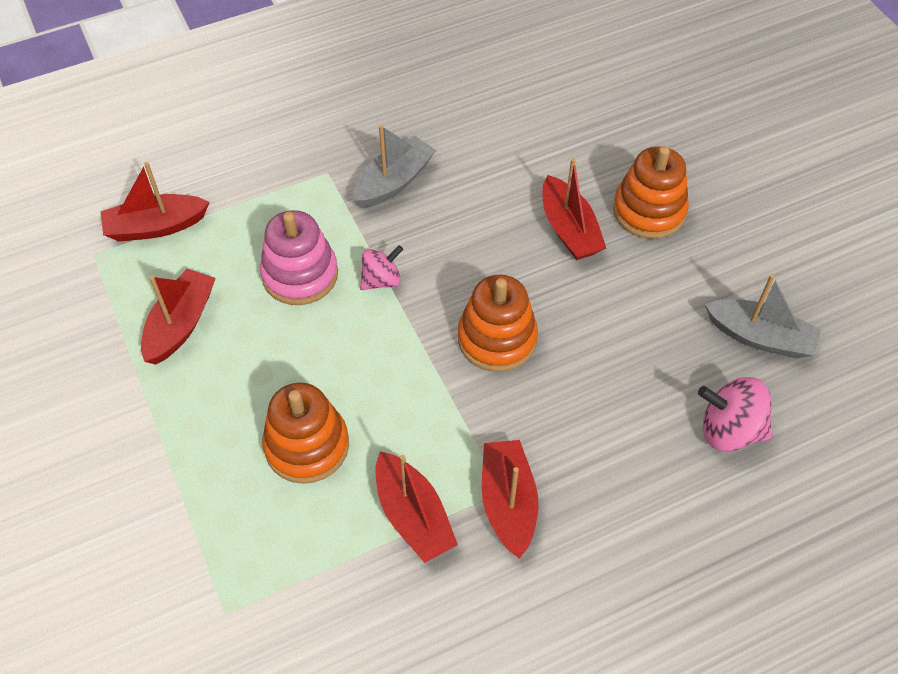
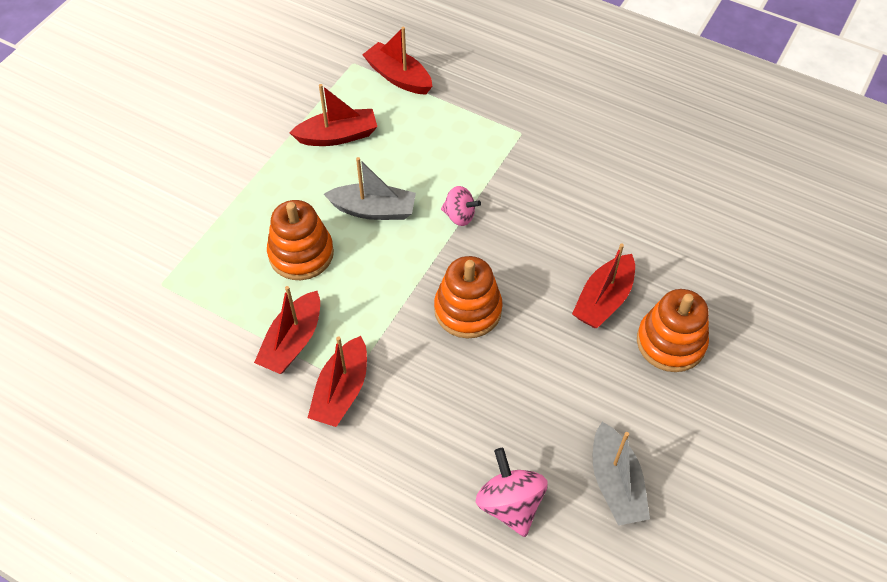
camera: 55 degrees right, 0 degrees up
pink stacking toy [260,210,338,305] -> none
grey boat [353,125,436,208] -> grey boat moved to [324,157,416,220]
red boat [482,440,538,559] -> red boat turned 150 degrees clockwise [308,336,367,427]

